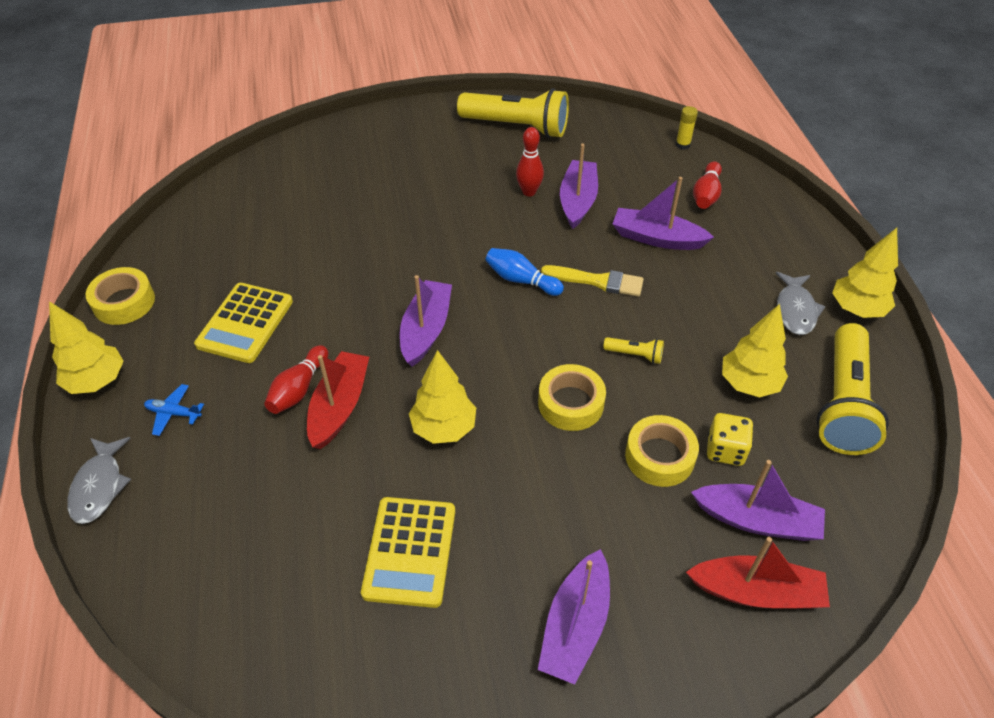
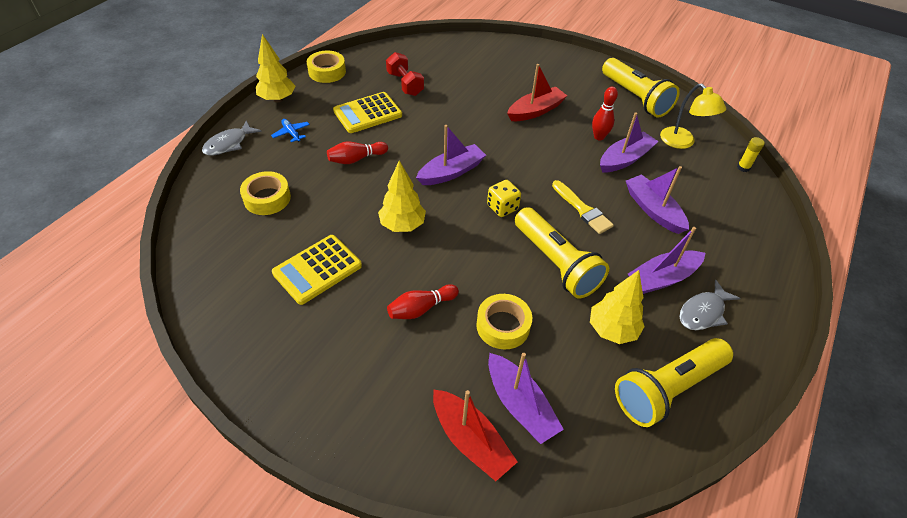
camera: 40 degrees right, 0 degrees up
red boat [307,351,369,449] -> red boat moved to [507,64,567,121]
blue bowling pin [486,248,564,296] -> none
yellow tape [538,364,606,431] -> yellow tape moved to [240,171,291,215]
purple boat [538,549,610,684] -> purple boat moved to [628,227,705,294]
yellow flashlight [603,337,664,364] -> yellow flashlight [515,207,609,299], size x2.39
red bowling pin [693,161,722,209] -> red bowling pin moved to [387,284,459,319]
yellow dice [707,413,754,466] -> yellow dice moved to [487,180,521,217]
yellow tree [832,228,898,318] -> none
none -> red dumbbell [386,52,424,96]
none -> yellow lamp [660,84,726,149]

